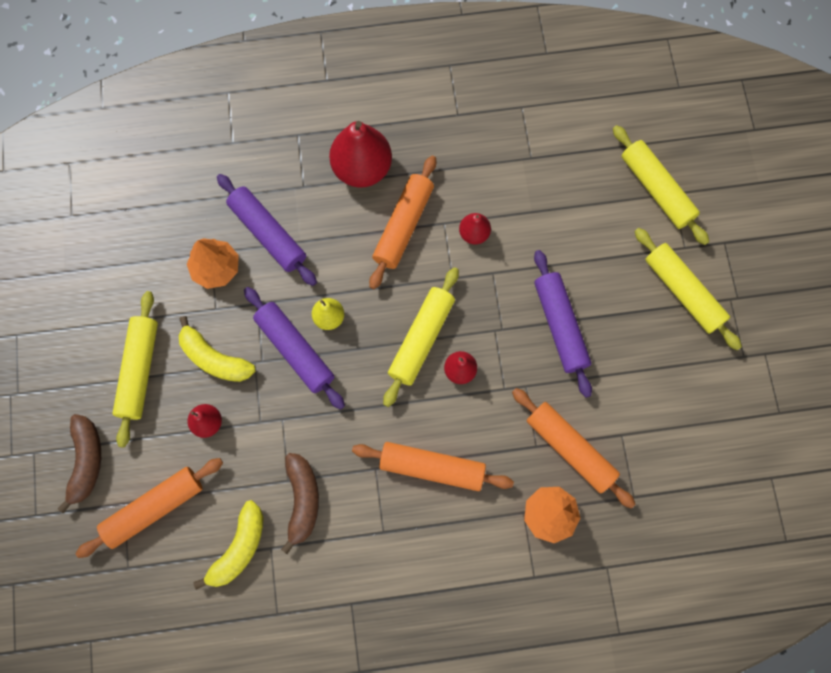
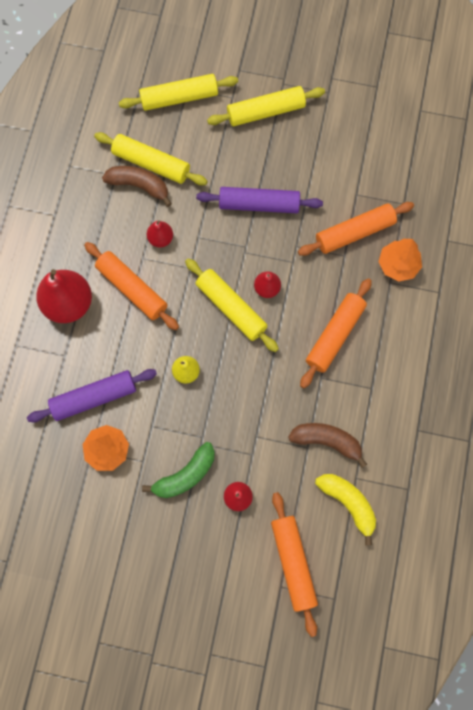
camera: 70 degrees left, 0 degrees up
brown banana [58,414,101,513] -> brown banana moved to [102,166,172,207]
yellow rolling pin [113,291,158,448] -> yellow rolling pin moved to [94,132,208,185]
yellow banana [179,316,256,382] -> green banana [142,442,215,498]
purple rolling pin [244,287,345,410] -> none

